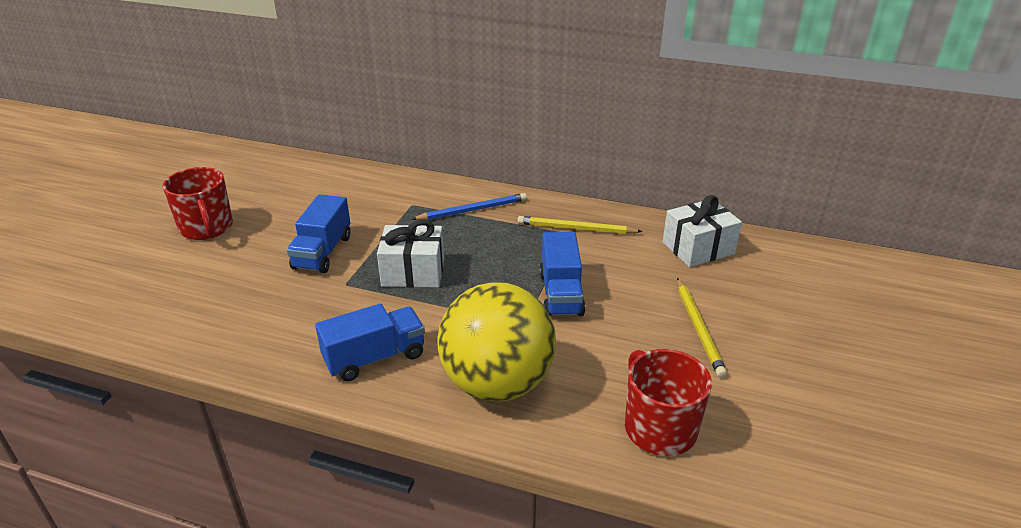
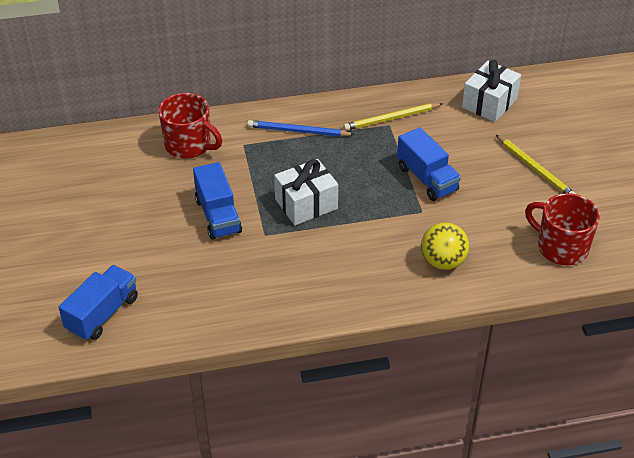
camera: 30 degrees left, 10 degrees up
red mug [163,167,233,240] -> red mug moved to [158,93,222,159]
blue truck [315,304,425,381] -> blue truck moved to [59,265,138,341]
blue pencil [412,193,527,220] -> blue pencil turned 120 degrees counterclockwise [247,120,355,137]
yellow ball [437,282,556,402] -> yellow ball [421,222,469,270], size x0.56

